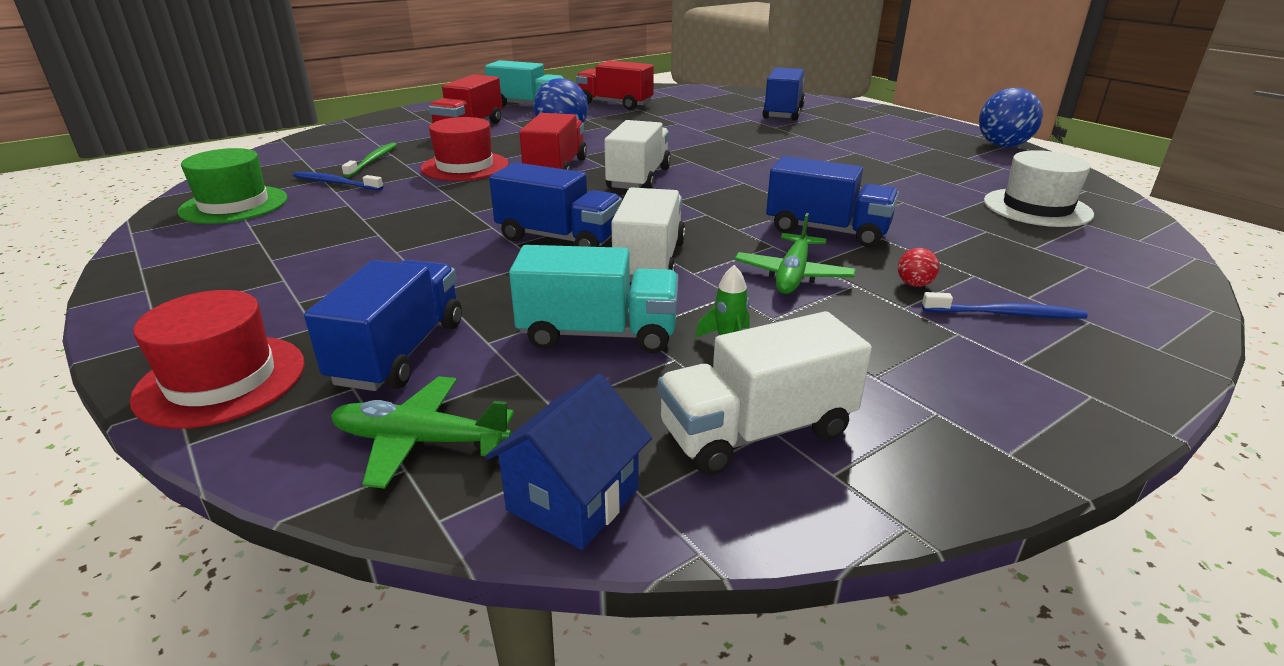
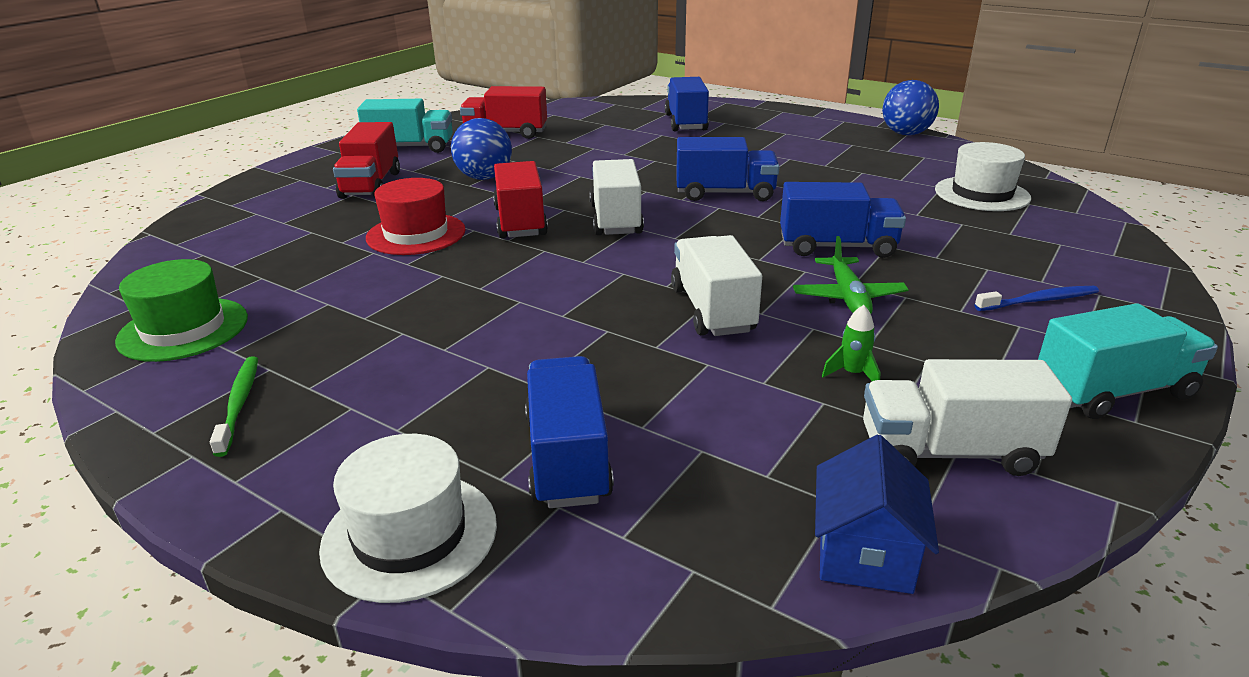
camera: 20 degrees left, 0 degrees up
red hat [130,290,305,429] -> white hat [319,434,497,603]
blue toothbrush [293,172,384,190] -> none
green plane [331,376,514,489] -> none
green toothbrush [342,142,397,177] -> green toothbrush moved to [210,356,258,457]
blue truck [489,162,622,247] -> blue truck moved to [676,137,780,201]
turquoise truck [509,245,678,353] -> turquoise truck moved to [1038,303,1218,419]
white truck [658,311,872,476] -> white truck turned 45 degrees clockwise [863,359,1072,476]
red ball [898,248,939,287] -> none

